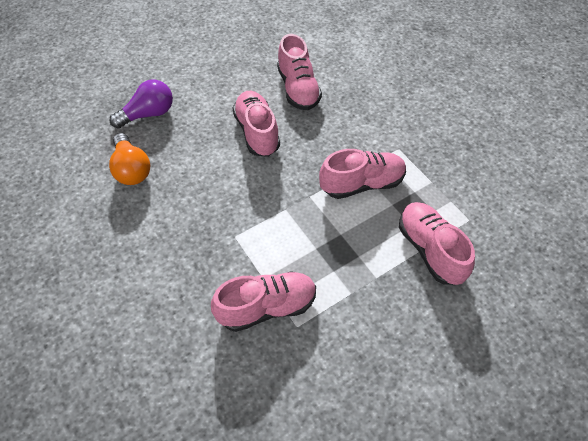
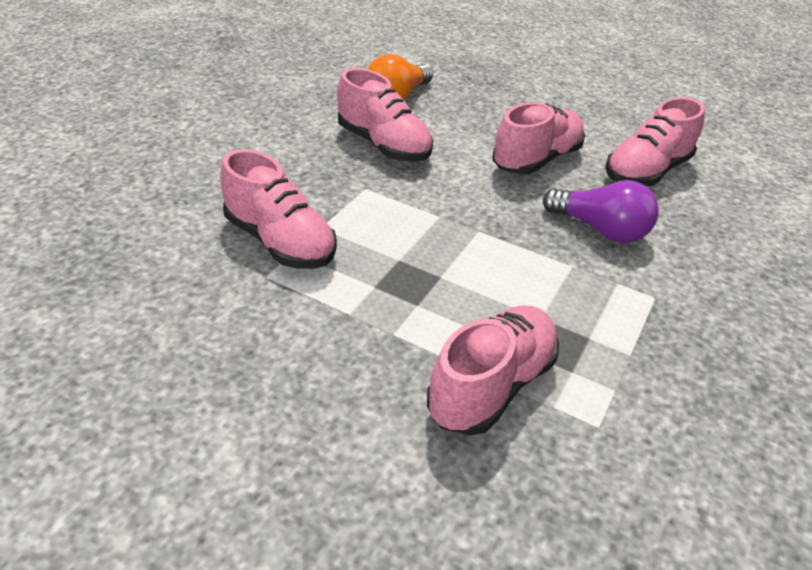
camera: 60 degrees right, 15 degrees down
purple light bulb [110,79,173,128] -> purple light bulb moved to [543,180,659,243]
pink shoe [319,149,406,199] -> pink shoe moved to [337,68,433,162]

